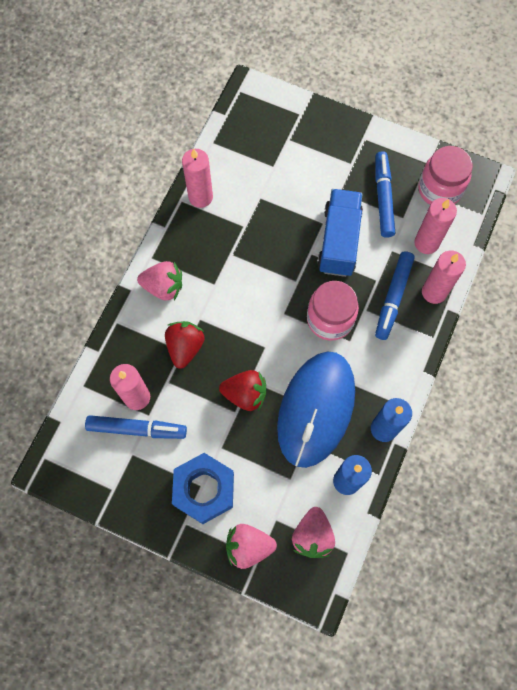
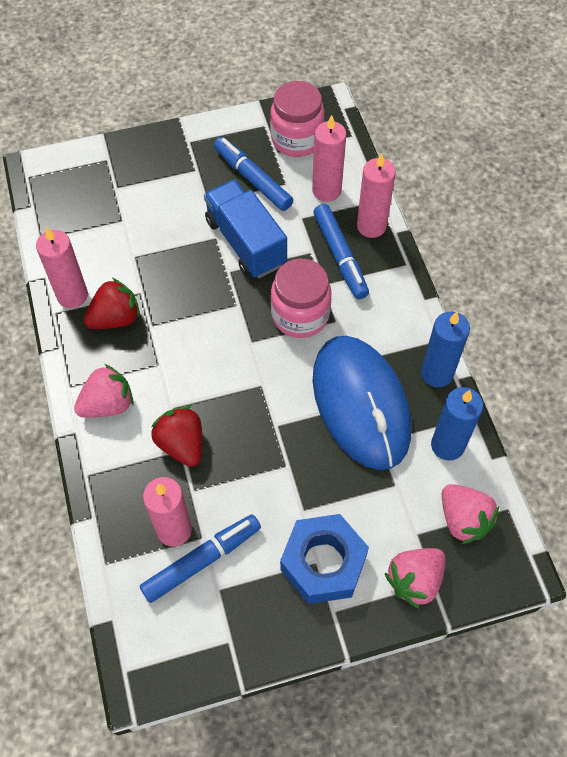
camera: 40 degrees left, 10 degrees down
red strawberry [219,370,266,411] -> red strawberry moved to [84,278,140,329]

